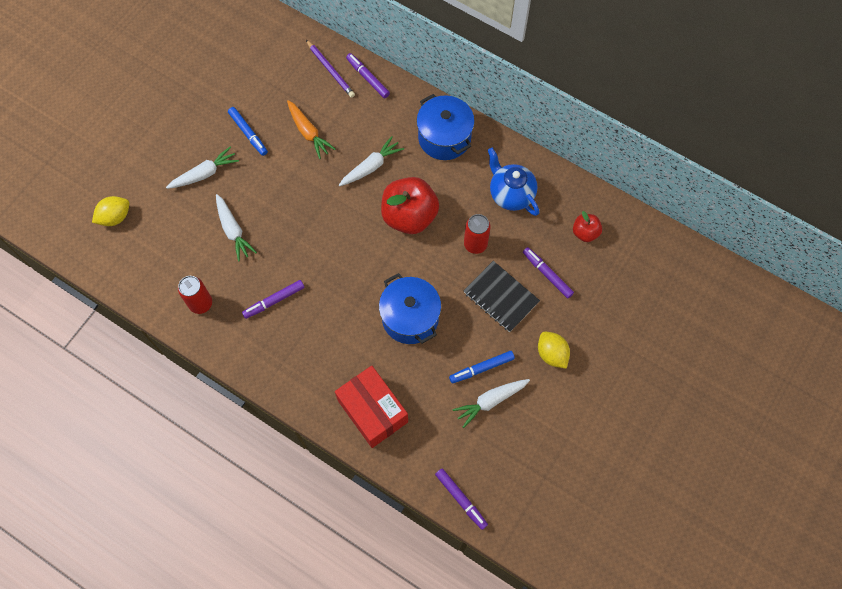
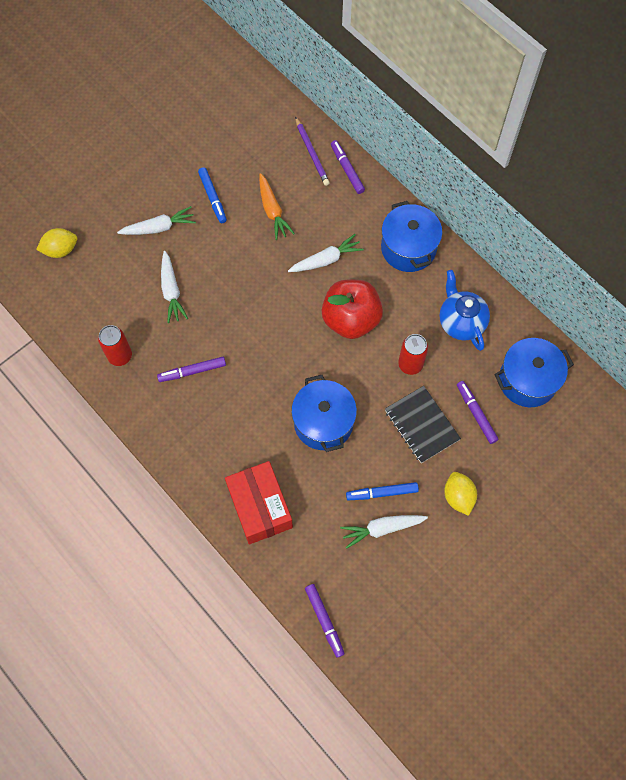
camera: 15 degrees right, 0 degrees up
red apple [573,211,602,242] -> blue pot [494,338,574,407]

